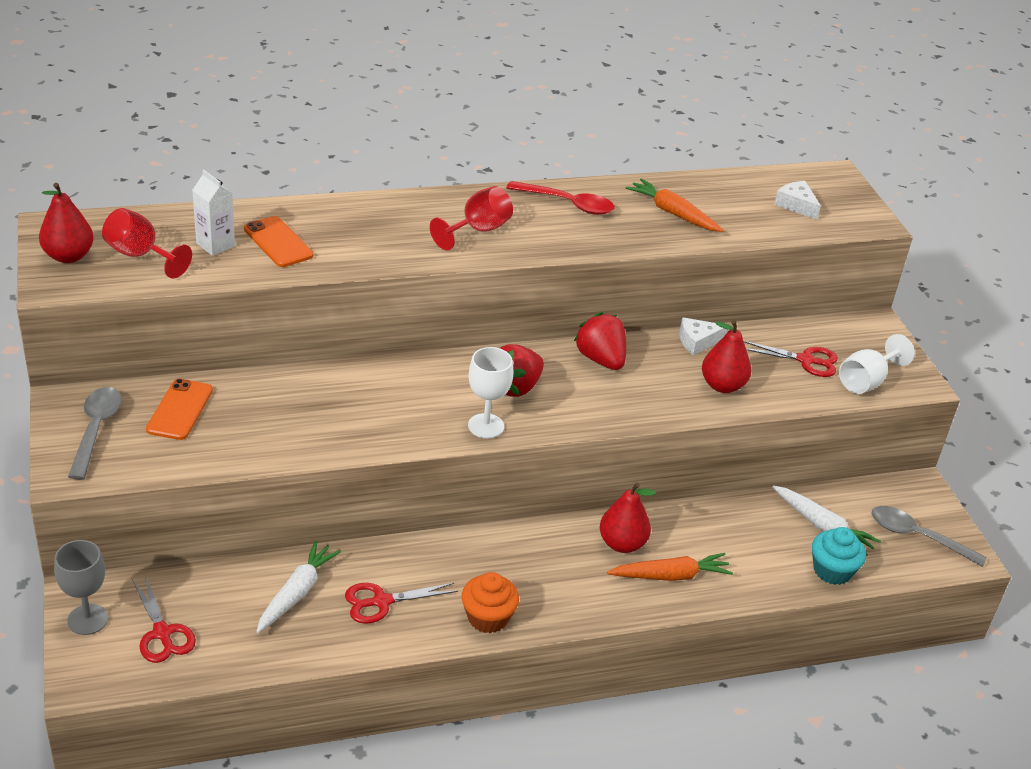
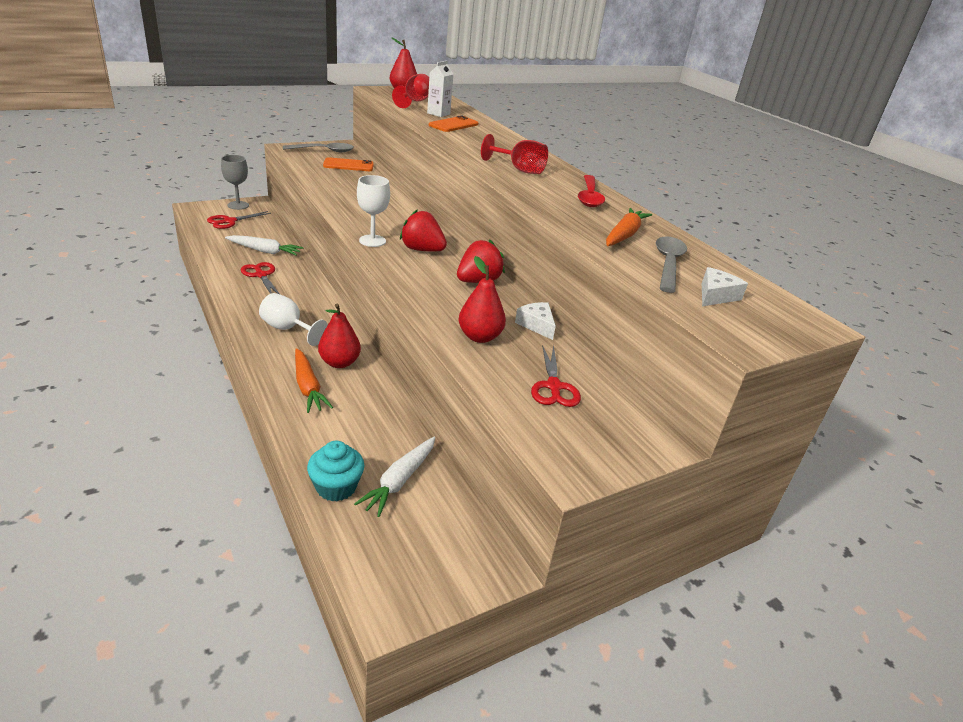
camera: 75 degrees right, 5 degrees down
orange cupcake [462,572,519,633] -> none
white goblet [839,334,915,394] -> white goblet moved to [259,293,328,346]
grey spoon [871,506,987,567] -> grey spoon moved to [656,236,687,293]

